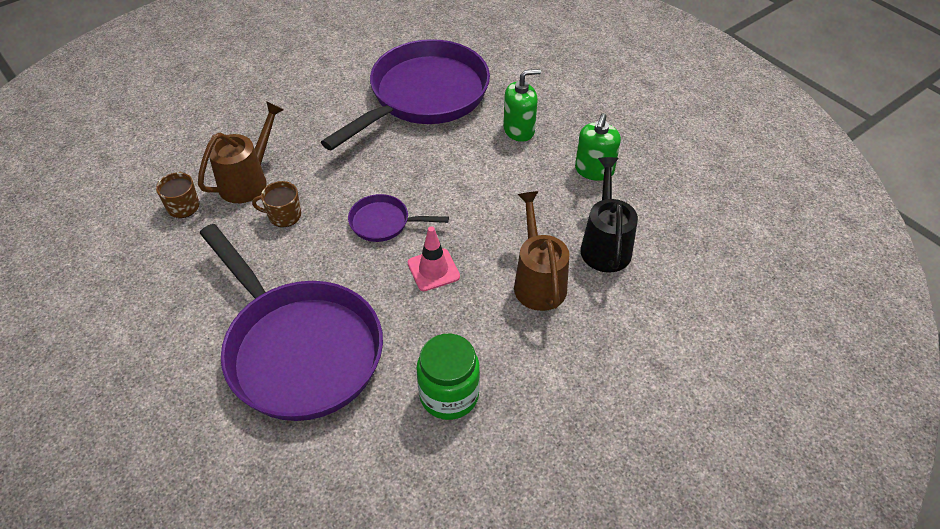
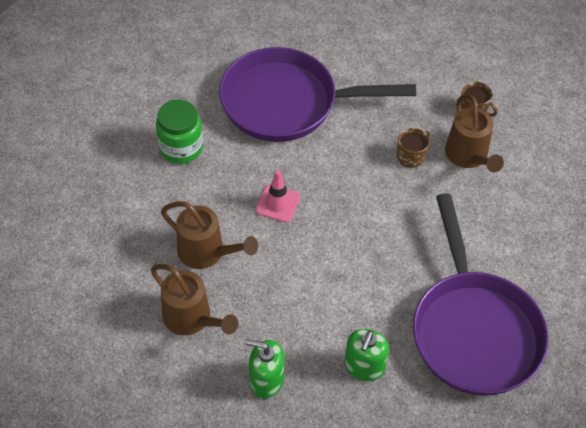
camera: 130 degrees right, 5 degrees up
purple pan [348,194,449,242] -> none
green soap dispenser [575,113,621,181] -> green soap dispenser turned 45 degrees counterclockwise [246,339,285,399]
black watering can [580,157,638,273] -> brown watering can [151,264,239,335]

